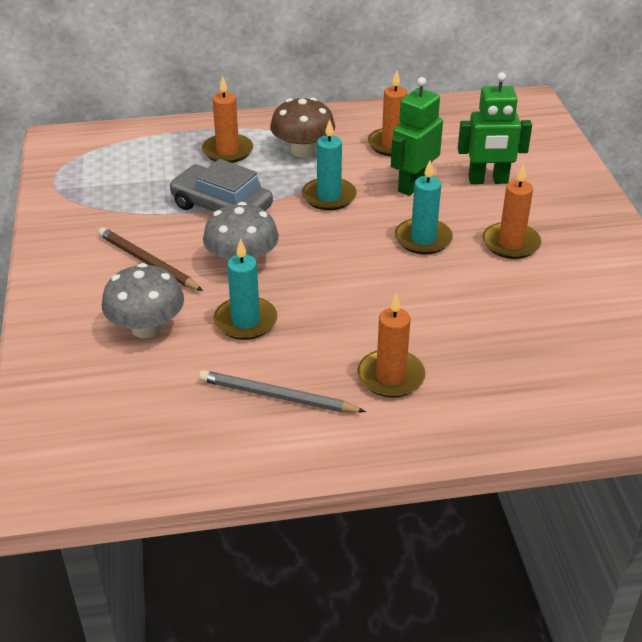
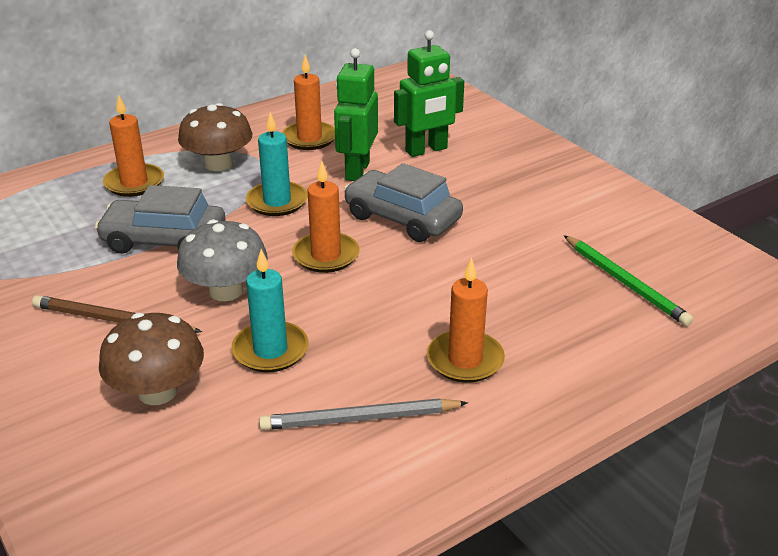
camera: 25 degrees left, 5 degrees down
grey mushroom [102,263,184,338] -> brown mushroom [99,313,204,405]
turquoise candle [395,160,453,254] -> grey car [344,163,463,242]
orange candle [483,164,541,259] -> orange candle moved to [292,161,360,273]
none -> green pencil [564,235,693,326]

